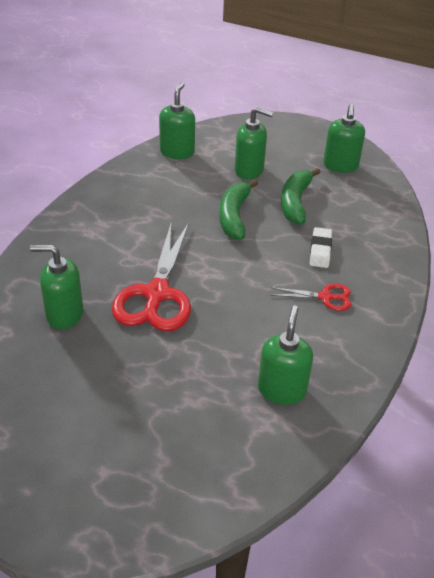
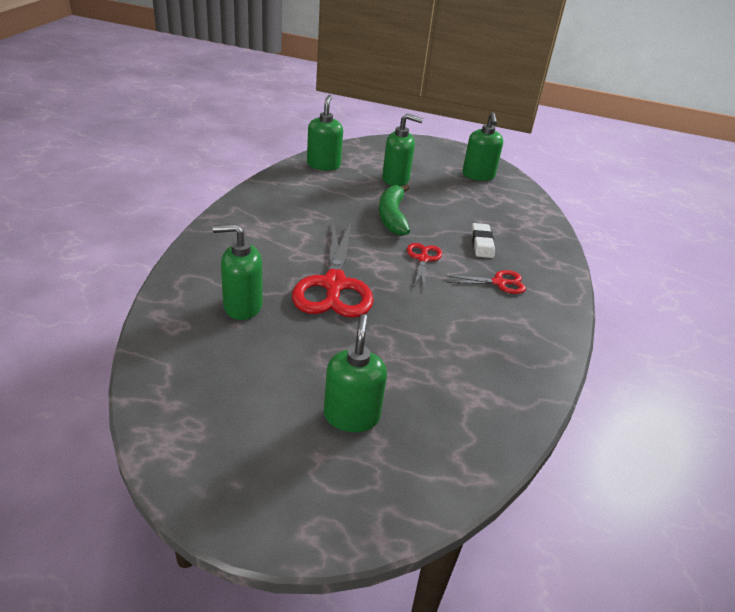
camera: 10 degrees left, 5 degrees down
green soap dispenser [258,305,313,405] -> green soap dispenser moved to [324,314,387,432]
green banana [281,168,320,225] -> none
none -> red scissors [407,243,442,289]

